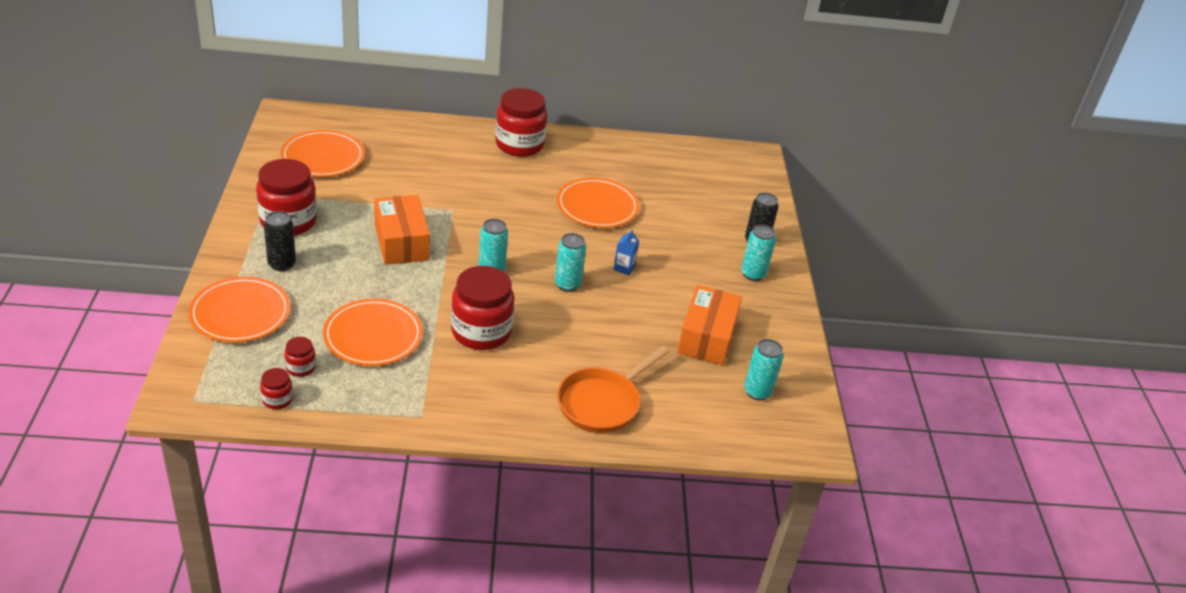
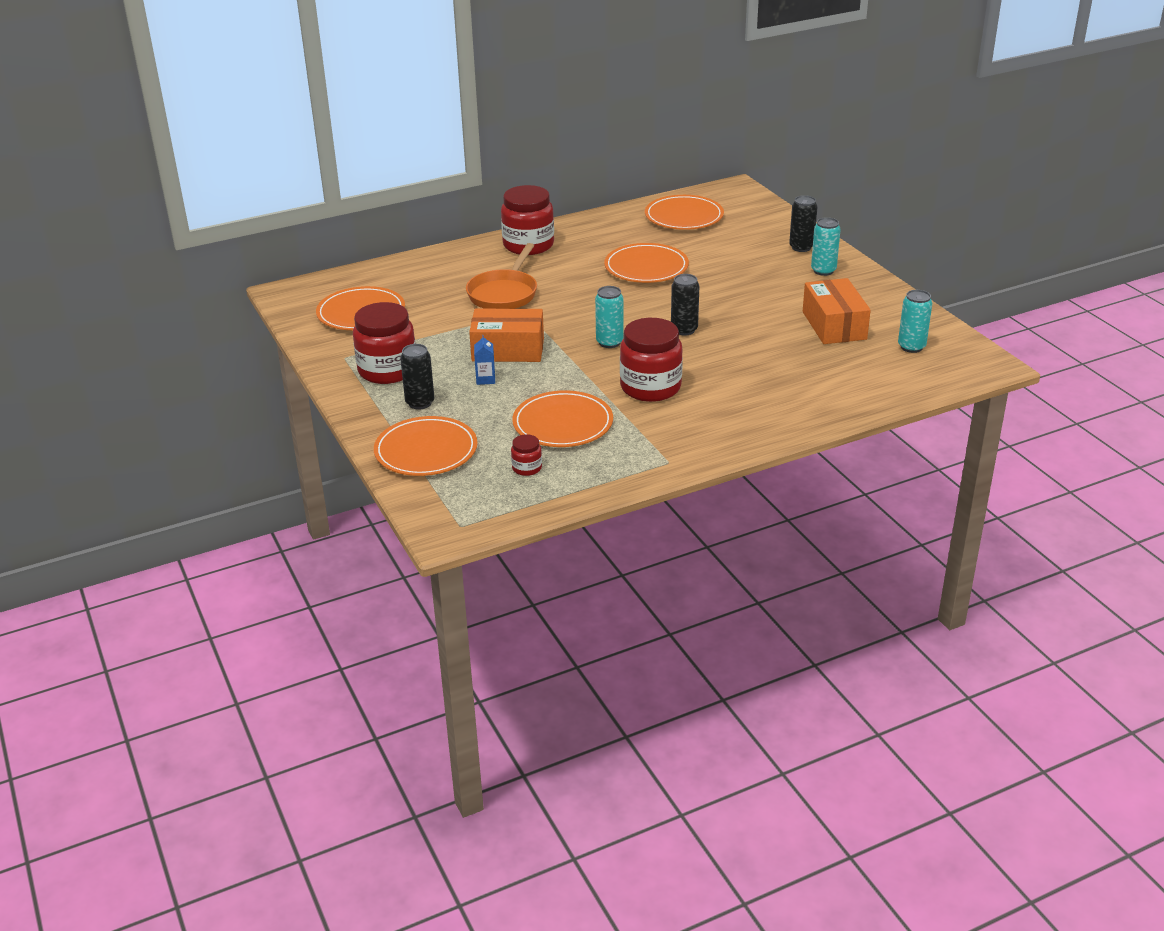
camera: 20 degrees left, 5 degrees down
red jar [260,368,293,409] -> none
orange box [374,195,430,265] -> orange box turned 45 degrees counterclockwise [469,309,544,362]
turquoise can [555,233,586,292] -> black can [671,274,699,335]
orange pan [557,346,669,433] -> orange pan moved to [466,243,537,309]
blue carton [613,230,639,275] -> blue carton moved to [474,335,495,385]
none -> orange plate [645,195,724,230]

